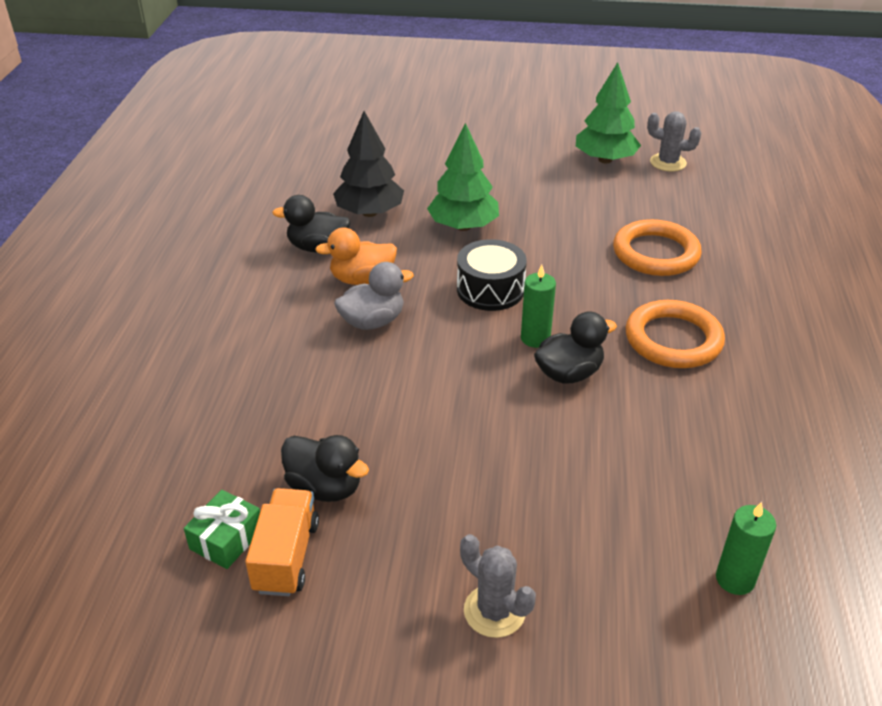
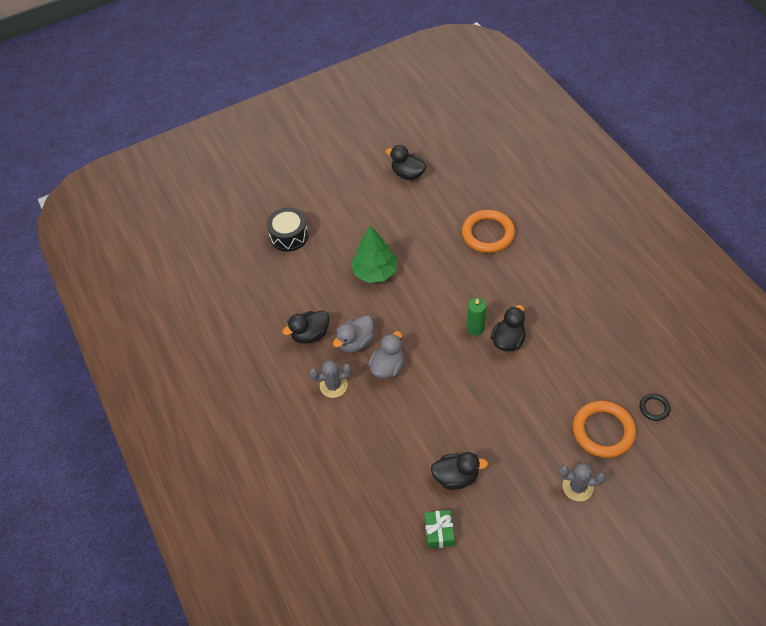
camera: 30 degrees left, 15 degrees up
orange truck [245,488,319,596] -> none
orange duck [315,228,397,285] -> grey duck [333,315,374,353]
black tree [333,111,404,217] -> none
black drum [457,239,527,311] -> black drum moved to [267,207,309,252]
green tree [576,62,641,163] -> black duck [386,145,427,180]
orange ring [626,300,725,368] -> orange ring moved to [573,401,636,458]
grey cactus [647,111,701,171] -> grey cactus moved to [309,360,352,398]
green candle [716,502,776,595] -> black ring [639,393,671,421]

